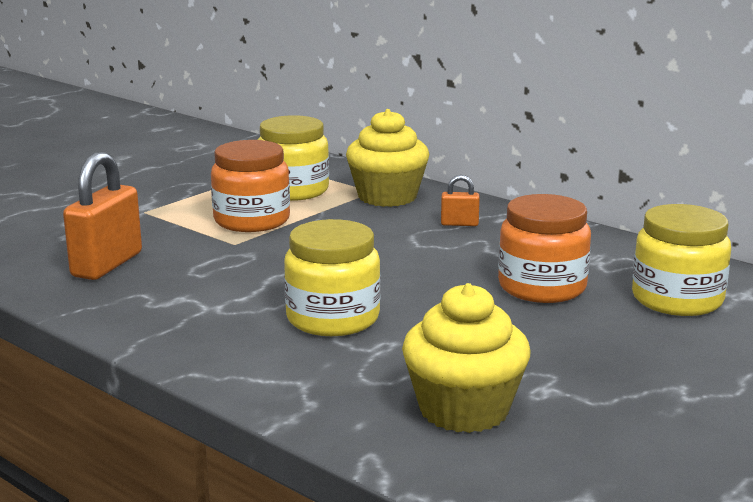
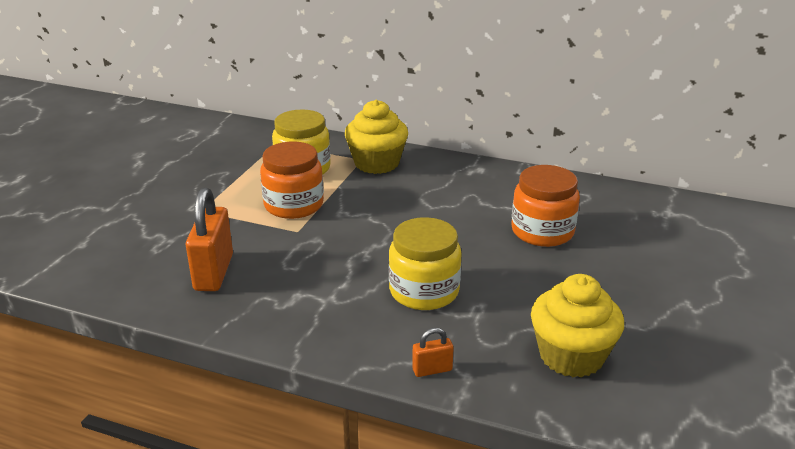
camera: 20 degrees left, 10 degrees up
orange padlock [441,175,480,226] -> orange padlock moved to [412,328,454,377]
yellow jar [632,204,731,316] -> none

